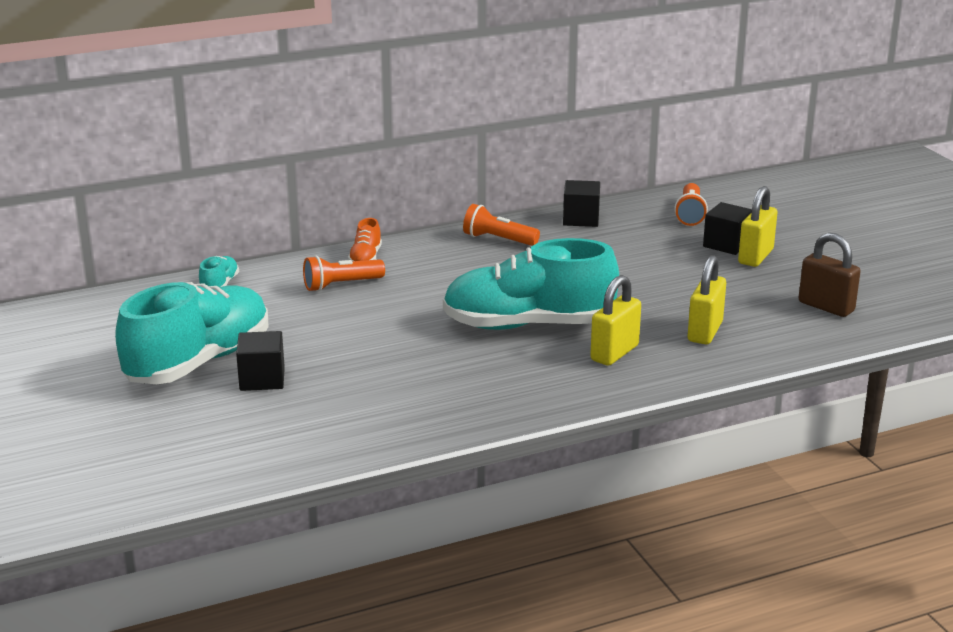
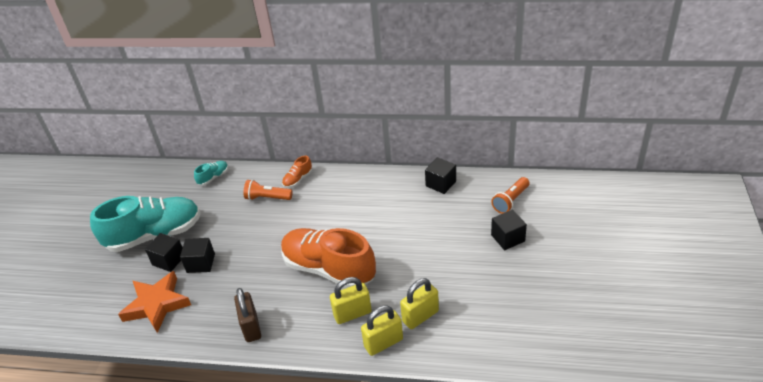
camera: 35 degrees right, 15 degrees up
turquoise shoe [443,238,619,330] -> orange shoe [281,228,376,288]
orange flashlight [463,204,540,246] -> none
yellow padlock [738,186,778,267] -> yellow padlock moved to [361,305,403,356]
brown padlock [798,233,861,317] -> brown padlock moved to [234,288,261,342]
none -> orange star [118,271,191,333]
none -> black cube [180,238,215,273]

